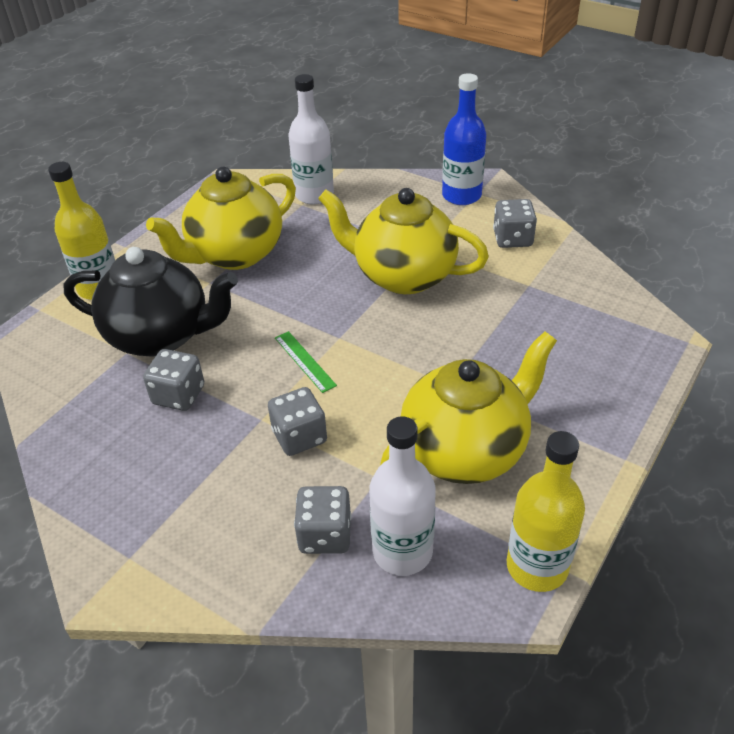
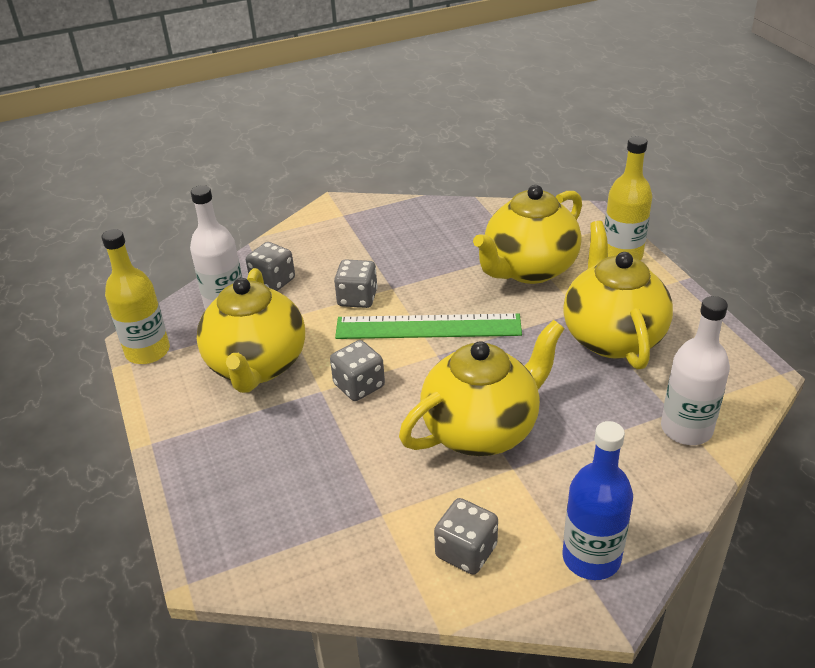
camera: 125 degrees right, 5 degrees down
black teapot [63,247,238,356] -> yellow teapot [473,185,582,284]
grey dice [143,349,204,411] -> grey dice moved to [330,340,385,401]
green ruler [275,331,337,393] -> green ruler [335,313,522,339], size x2.15

